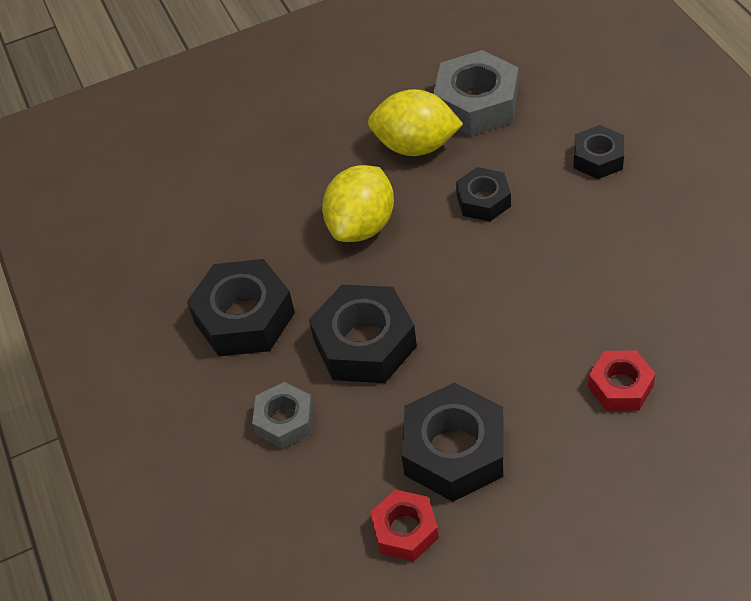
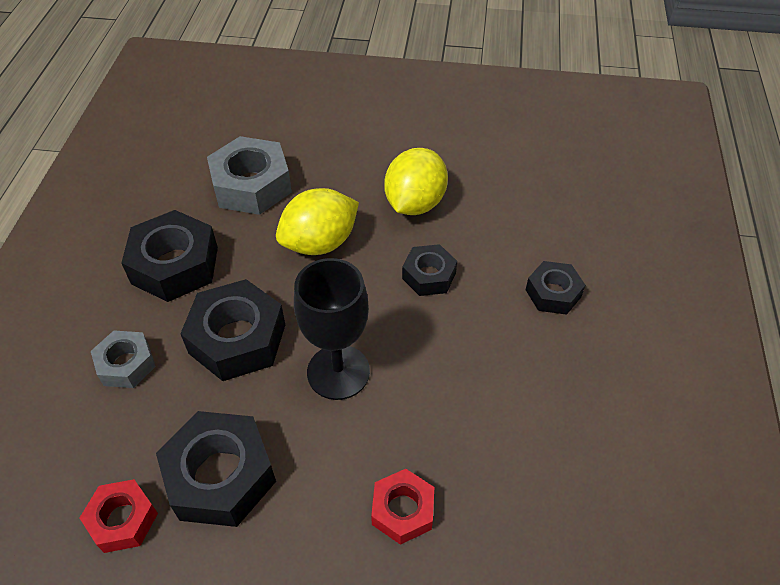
camera: 25 degrees right, 0 degrees up
yellow lemon [368,89,463,156] -> yellow lemon turned 75 degrees clockwise [384,148,448,215]
grey nut [433,50,518,136] -> grey nut moved to [207,136,292,215]
none -> black goblet [294,258,370,400]

